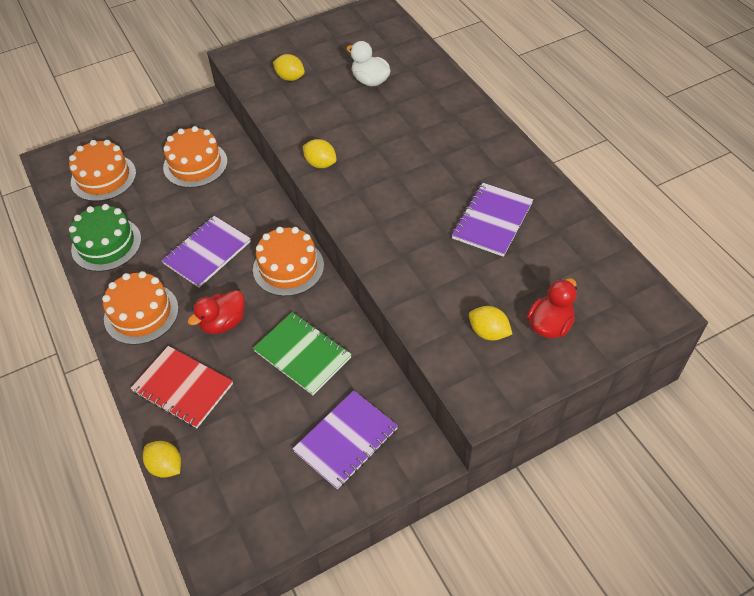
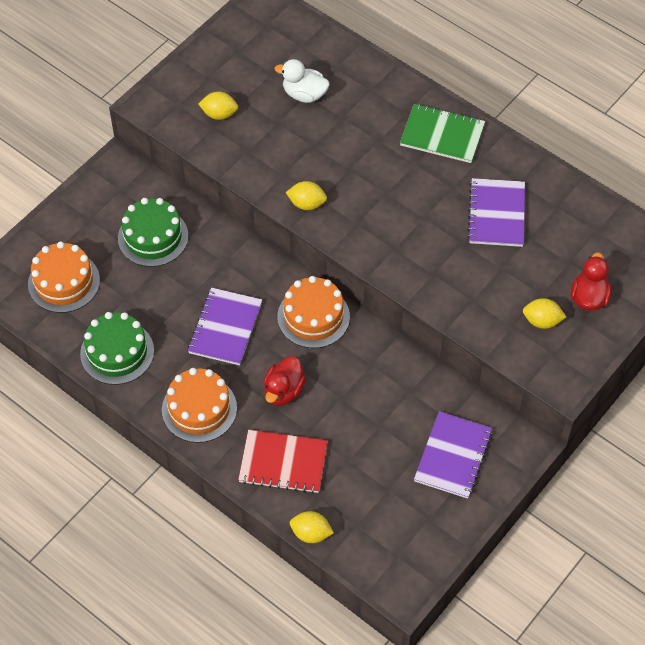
camera: 25 degrees left, 5 degrees up
orange cake [163,126,228,188] -> green cake [118,198,188,267]
green notebook [253,312,352,395] -> green notebook moved to [400,104,485,163]

